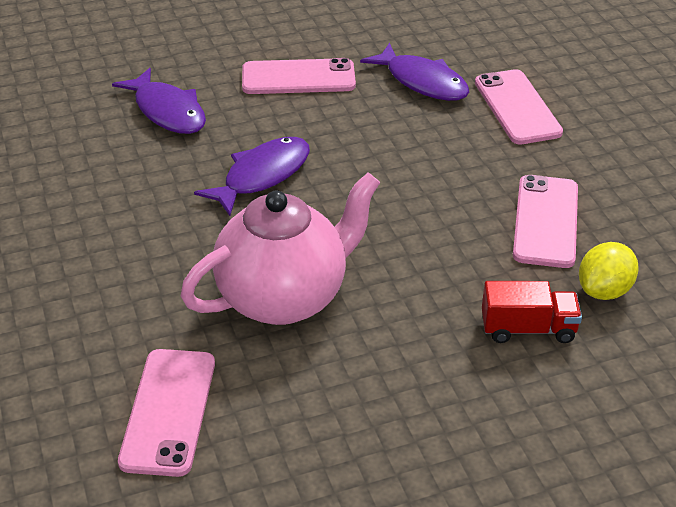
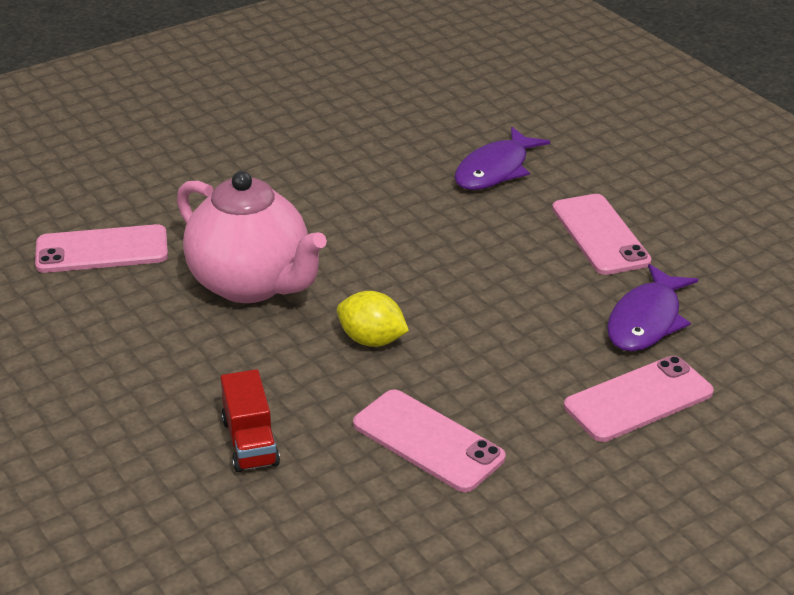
camera: 75 degrees right, 5 degrees down
purple fish [194,137,310,216] -> none
pink phone [513,175,578,268] -> pink phone turned 45 degrees clockwise [353,389,506,492]
yellow lemon [579,242,639,300] -> yellow lemon moved to [337,291,409,347]

